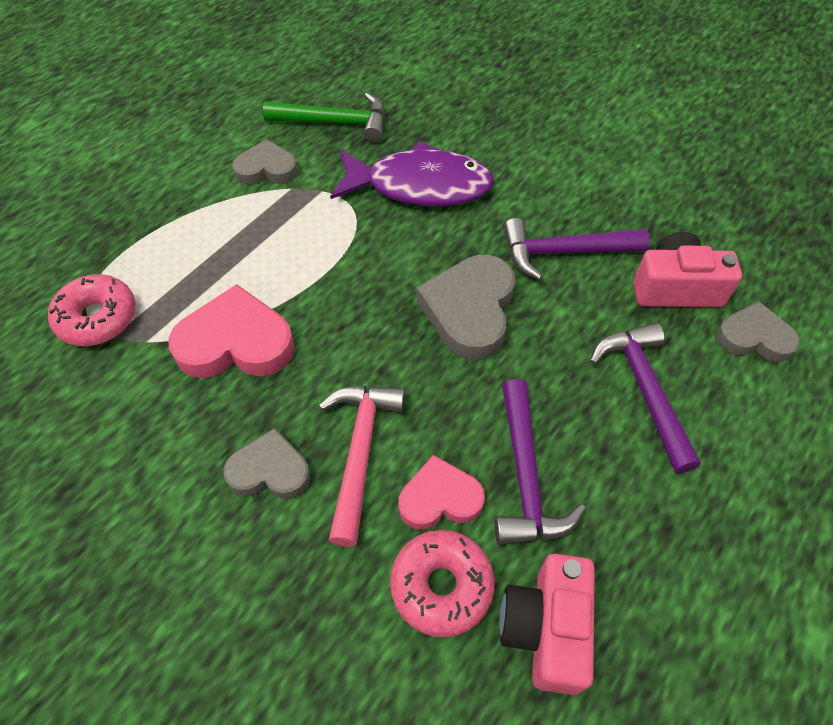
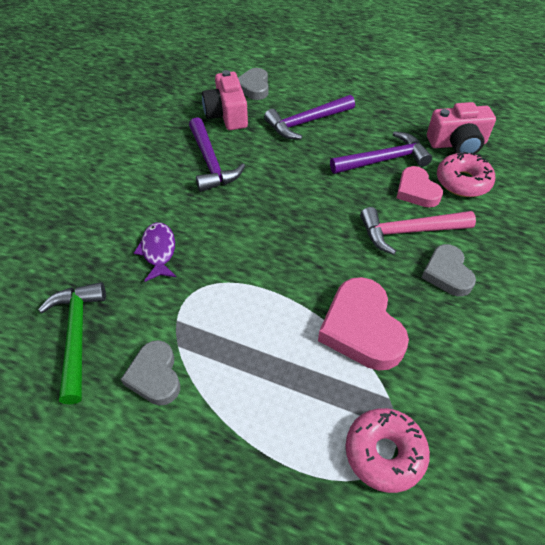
camera: 105 degrees left, 5 degrees down
purple fish [330,141,494,206] -> purple fish [134,222,176,282], size x0.53
grey heart [417,255,515,360] -> none

